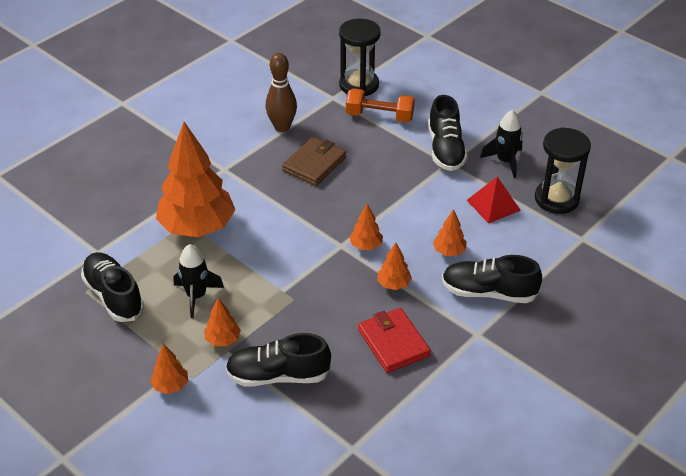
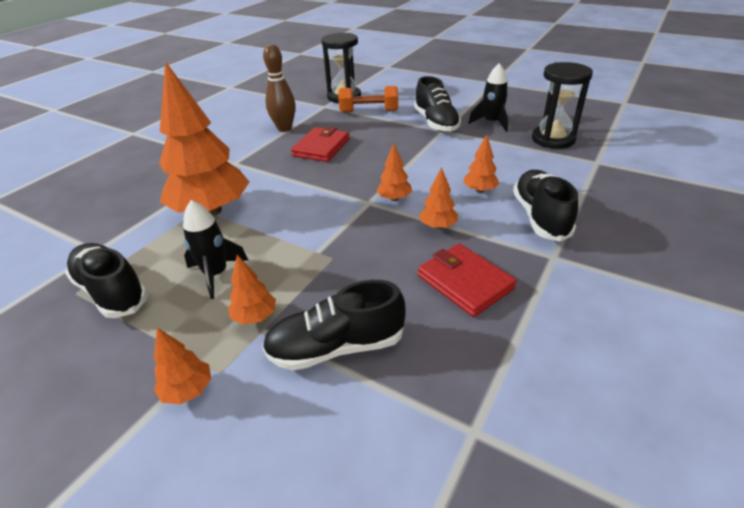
camera: 10 degrees left, 5 degrees down
brown wallet [282,137,346,186] -> red wallet [291,127,350,162]
black shoe [442,255,542,303] -> black shoe turned 90 degrees clockwise [513,170,578,241]
red pyramid [467,176,521,224] -> none

